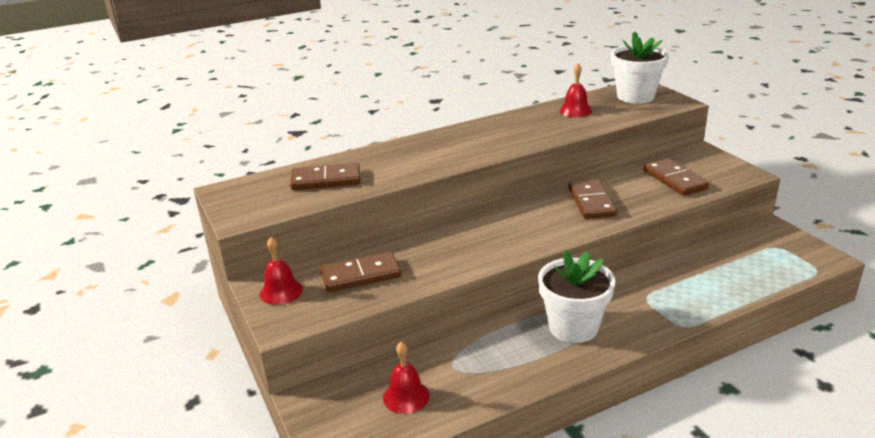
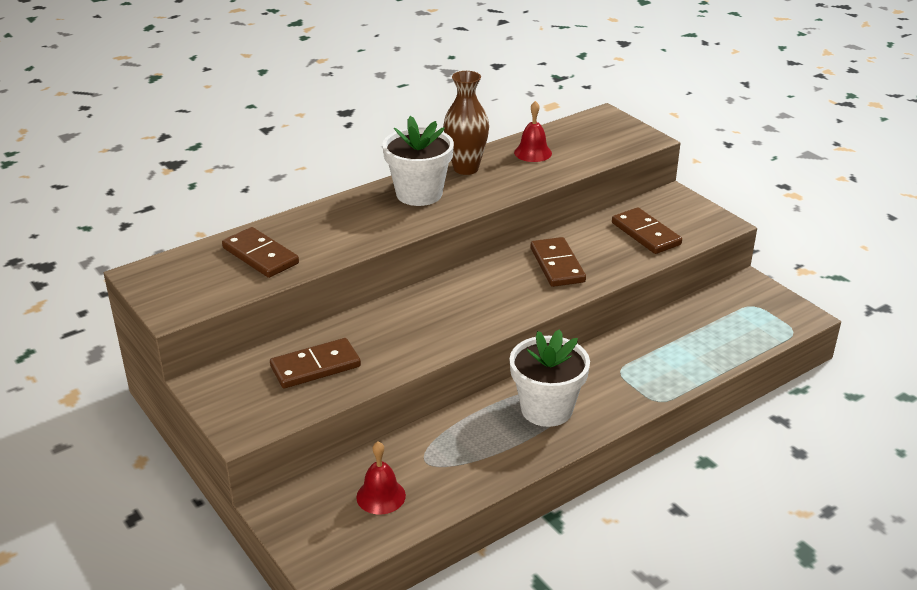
camera: 10 degrees left, 5 degrees up
red bell [260,237,303,305] -> none
brown domino [290,163,360,190] -> brown domino turned 60 degrees clockwise [222,227,299,278]
white flower pot [611,31,669,104] -> white flower pot moved to [382,116,454,206]
none -> brown vase [443,71,489,175]

